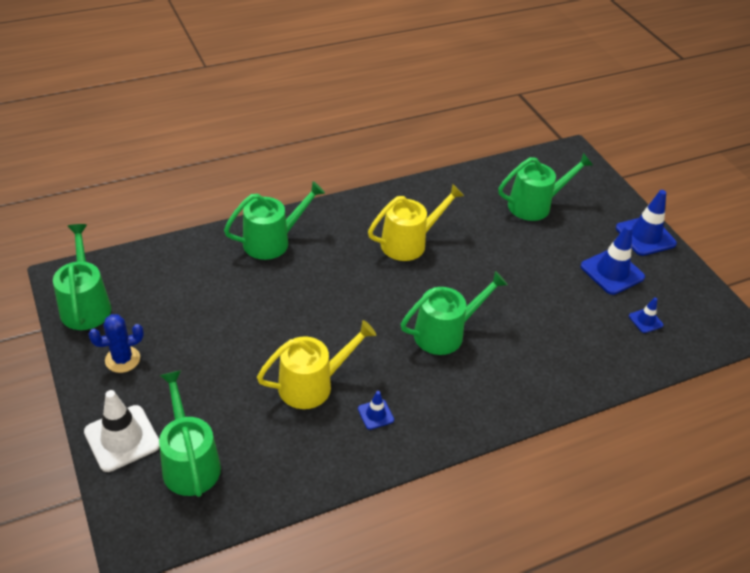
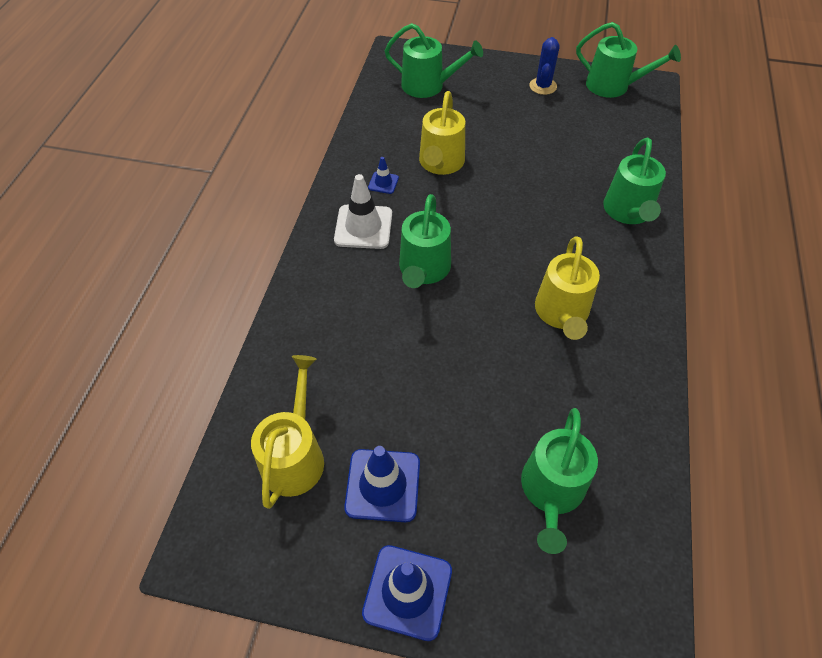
camera: 130 degrees right, 10 degrees up
white traffic cone [84,390,160,472] -> white traffic cone moved to [334,174,392,249]
blue traffic cone [629,297,663,333] -> yellow watering can [251,355,324,509]

